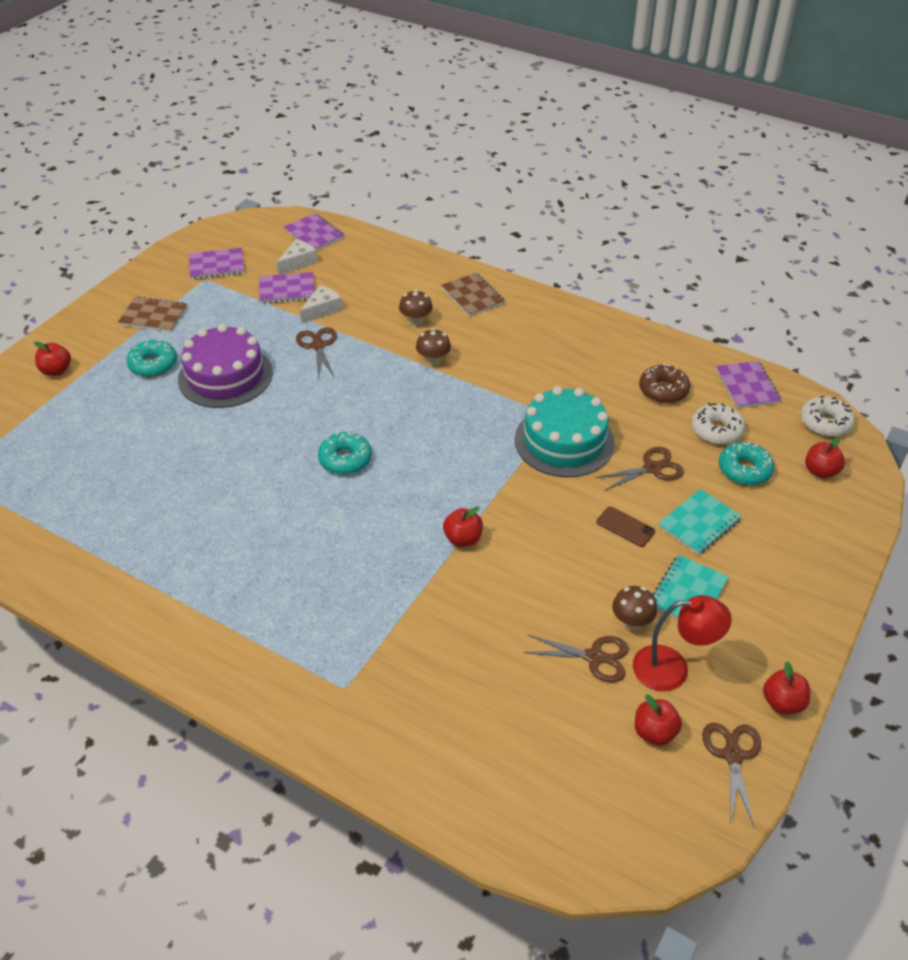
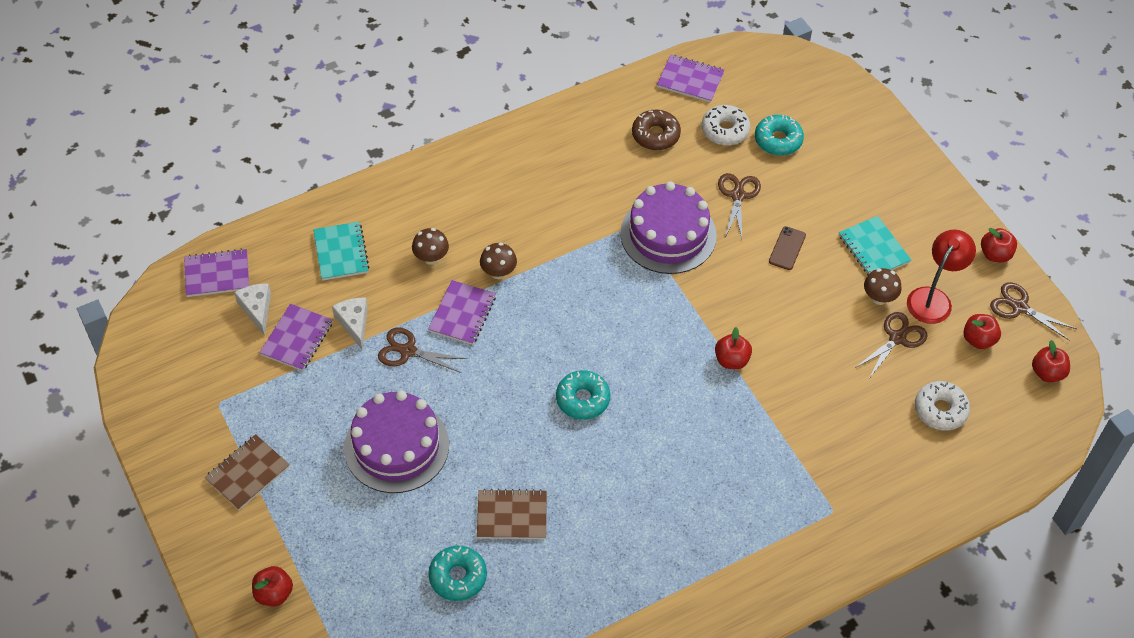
camera: 60 degrees left, 10 degrees up
turquoise donut [126,339,177,377] -> turquoise donut moved to [428,546,487,601]
purple notebook [189,248,245,280] -> purple notebook moved to [428,280,496,345]
brown notebook [441,273,505,317] -> brown notebook moved to [477,489,547,539]
turquoise cake [515,386,615,477] -> purple cake [620,181,717,274]
brown phone [596,507,655,547] -> brown phone turned 45 degrees counterclockwise [769,226,806,270]
turquoise notebook [658,489,742,555] -> turquoise notebook moved to [313,222,370,281]
white donut [801,396,855,437] -> white donut moved to [915,381,970,430]
red apple [805,437,845,478] -> red apple moved to [1032,340,1070,382]

